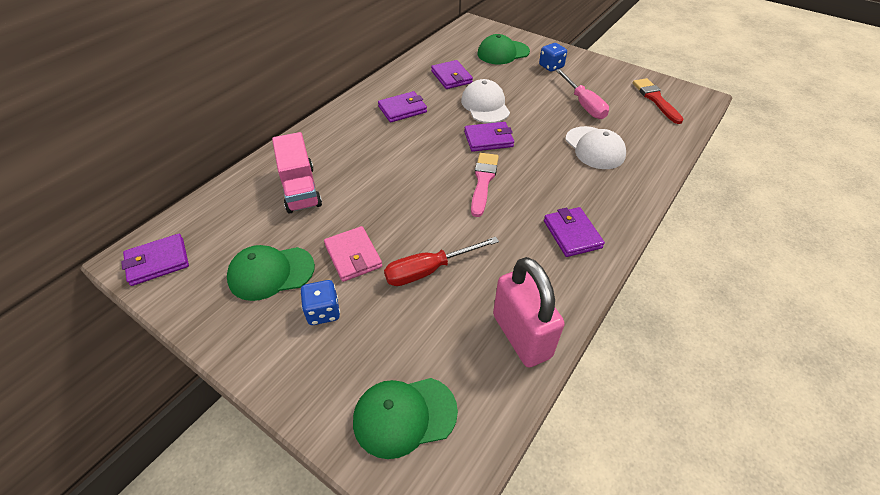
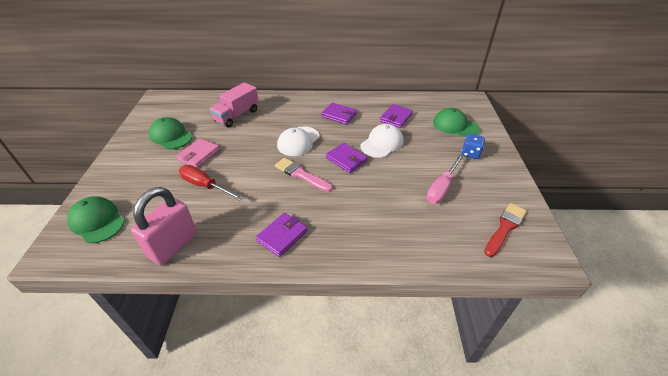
camera: 55 degrees right, 5 degrees down
purple wallet [121,234,189,286] -> none
blue dice [301,280,340,325] -> none
pink brush [471,153,499,217] -> pink brush turned 120 degrees counterclockwise [275,158,332,192]
white cap [565,126,626,169] -> white cap moved to [277,126,319,156]

